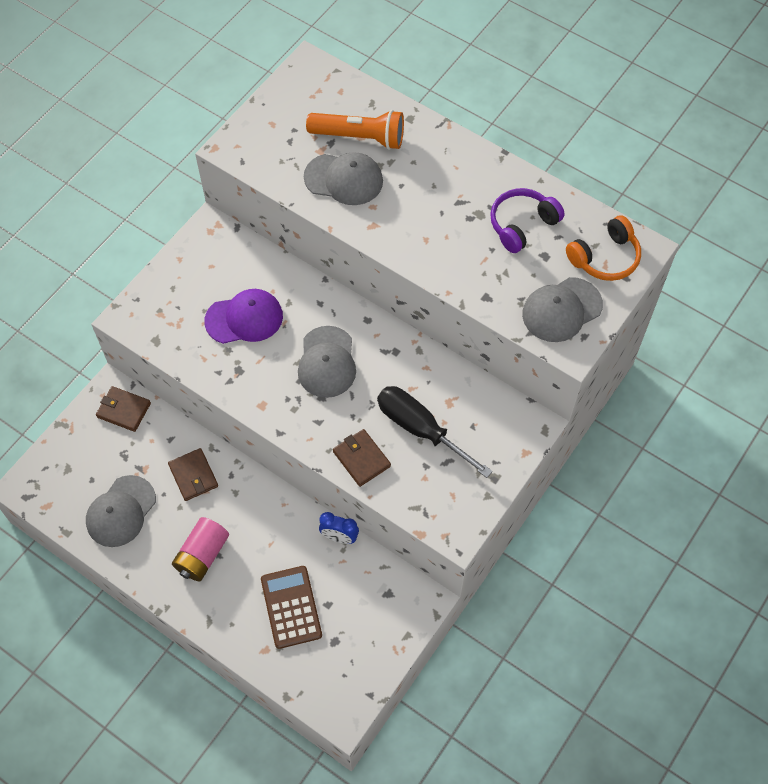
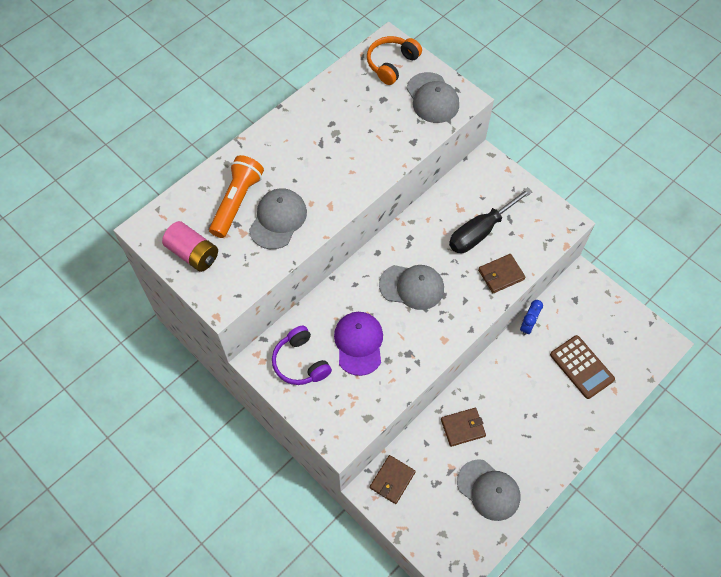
camera: 80 degrees left, 0 degrees up
pink battery [172,517,229,581] -> pink battery moved to [162,221,218,272]
brown calculator [261,566,322,649] -> brown calculator turned 120 degrees counterclockwise [550,335,615,399]
purple headphones [490,188,565,253] -> purple headphones moved to [272,326,332,385]
orange headphones [566,215,641,281] -> orange headphones turned 120 degrees counterclockwise [367,36,422,85]

